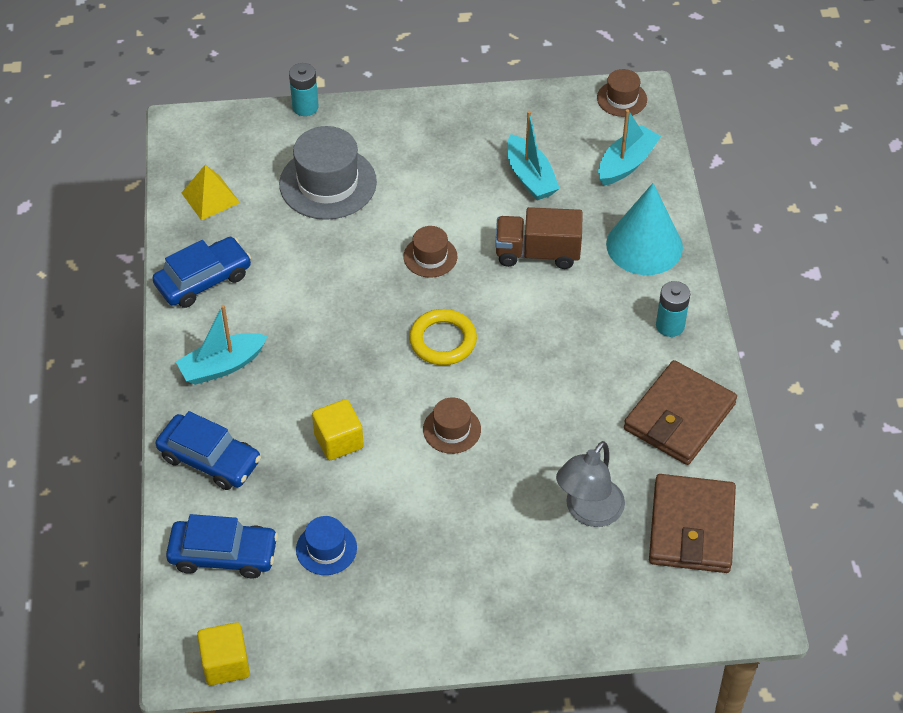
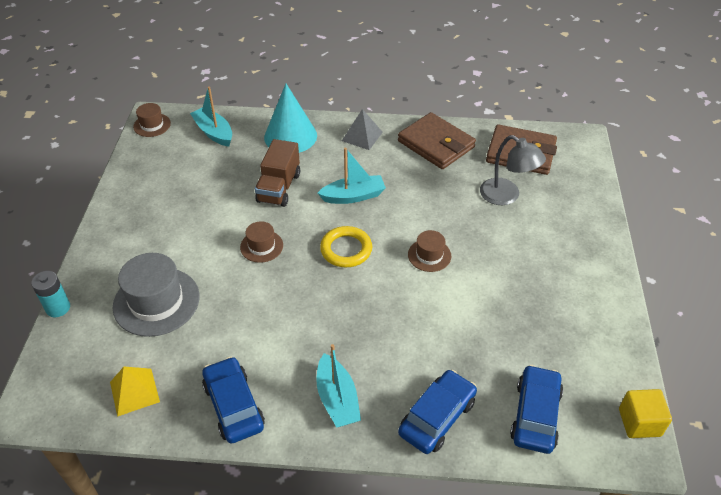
camera: 80 degrees left, 5 degrees down
blue hat [296,516,357,575] -> none
yellow cube [312,399,364,460] -> none
turquoise boat [507,111,560,200] -> turquoise boat moved to [317,148,386,204]
turquoise battery [656,281,690,337] -> grey pyramid [342,109,383,150]

